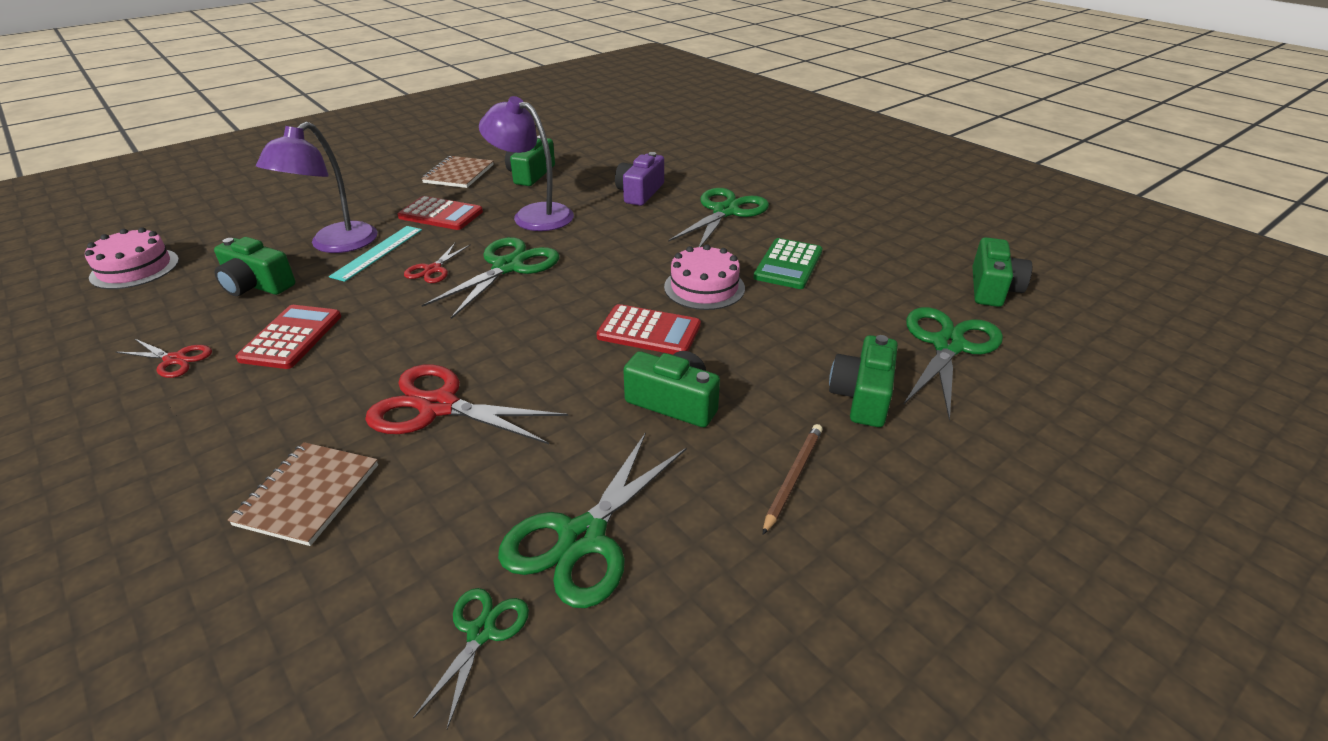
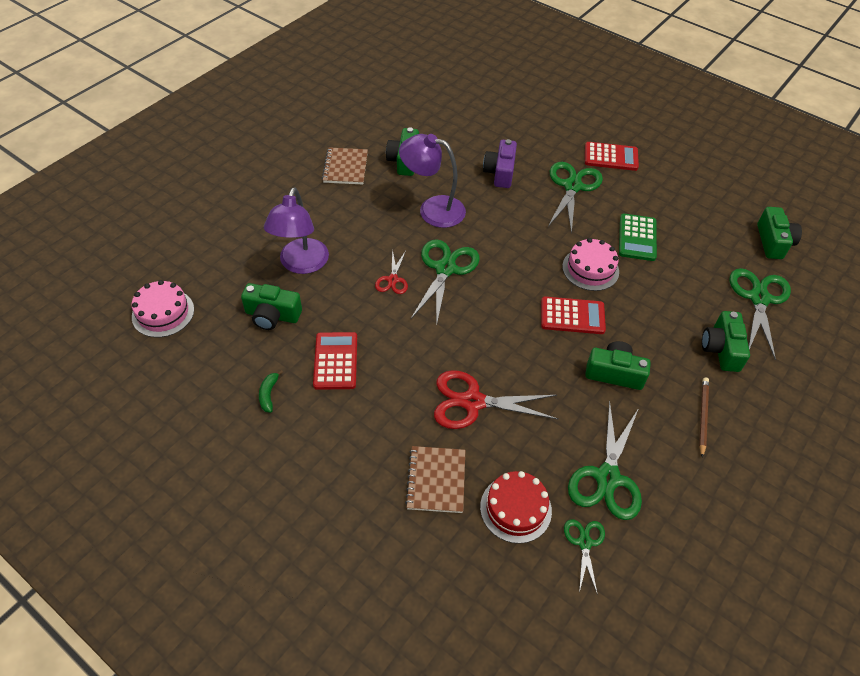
camera: 15 degrees left, 15 degrees up
red scissors [116,339,212,378] -> green banana [259,370,283,413]
turquoise ruler [329,226,422,282] -> none
red calculator [398,196,483,230] -> red calculator moved to [585,142,639,171]
none -> red cake [480,471,552,544]

